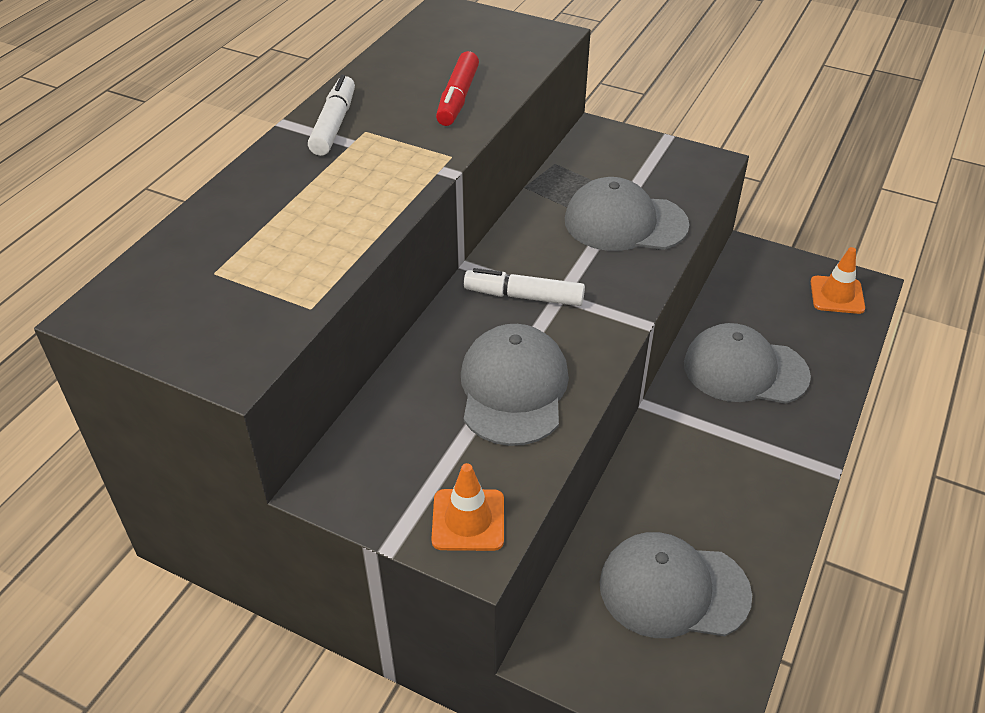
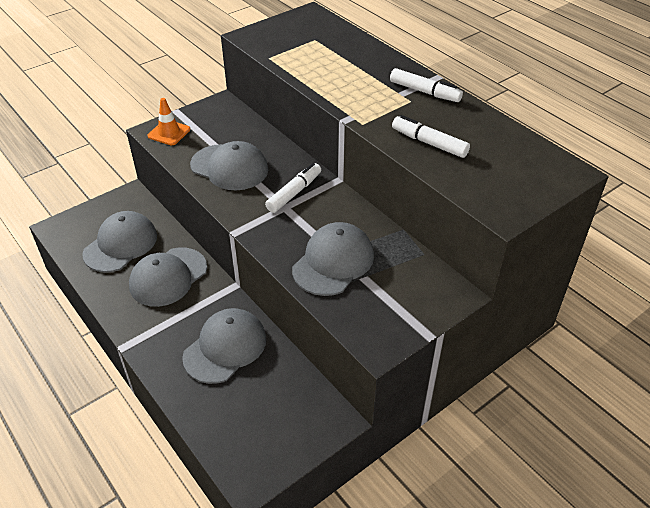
camera: 115 degrees right, 0 degrees up
red marker [436,51,479,126] -> white marker [392,115,470,158]
orange traffic cone [811,247,865,314] -> none
none -> grey cap [129,248,207,307]

